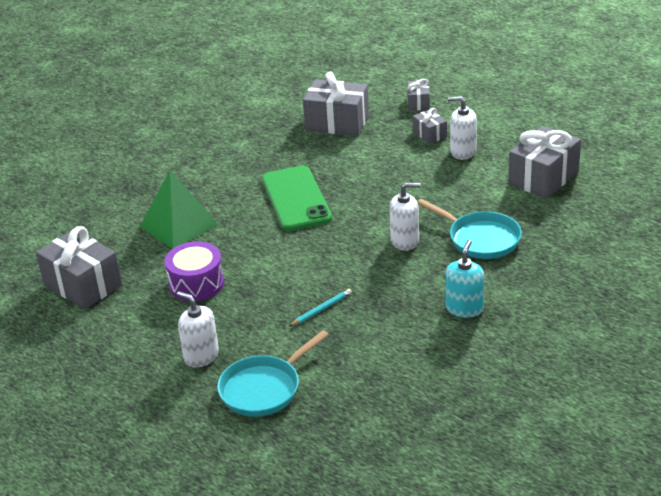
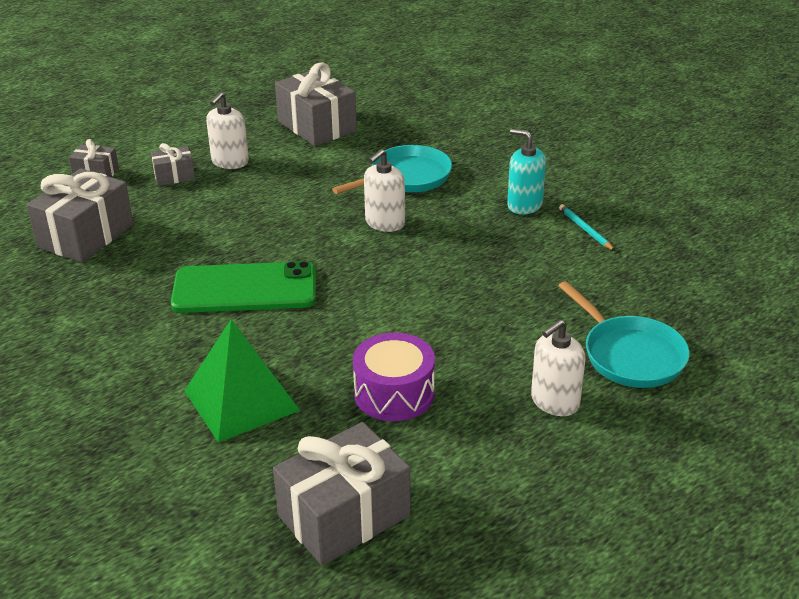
camera: 80 degrees left, 0 degrees up
turquoise pencil [289,289,352,326] -> turquoise pencil moved to [559,204,615,251]
white soap dispenser [389,182,421,251] -> white soap dispenser turned 150 degrees counterclockwise [364,149,405,232]

